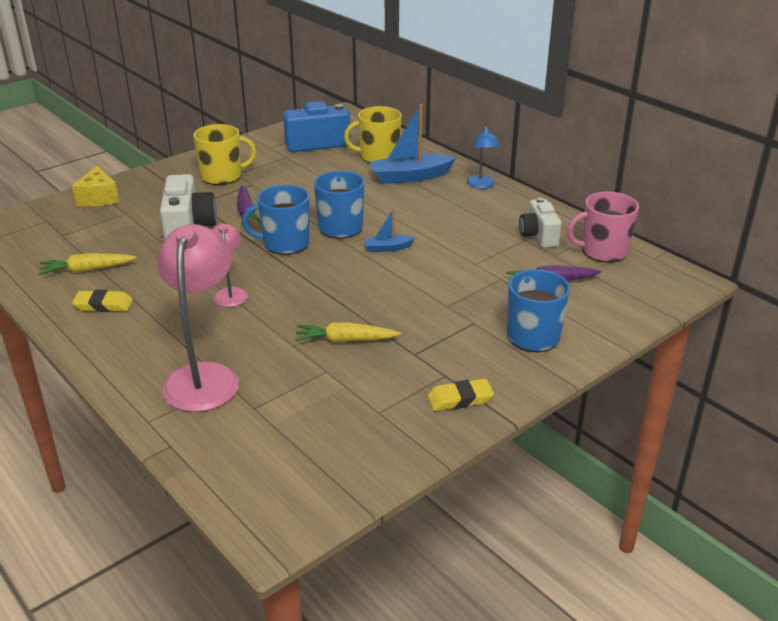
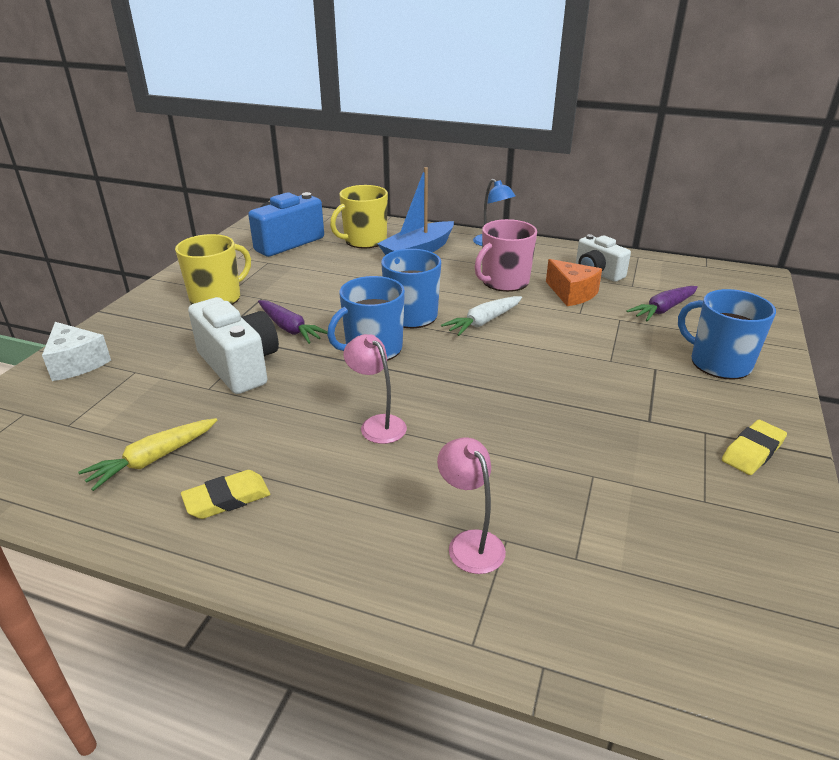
camera: 30 degrees left, 0 degrees up
yellow cheese [72,166,119,206] -> white cheese [42,322,111,381]
pink lamp [158,224,239,412] -> pink lamp [437,437,506,574], size x0.52
yellow carrot [295,323,401,342] -> none
blue boat [364,209,415,252] -> white carrot [441,296,522,336]
pink mug [567,192,639,263] -> pink mug moved to [475,219,537,292]
none -> orange cheese [546,259,602,306]

